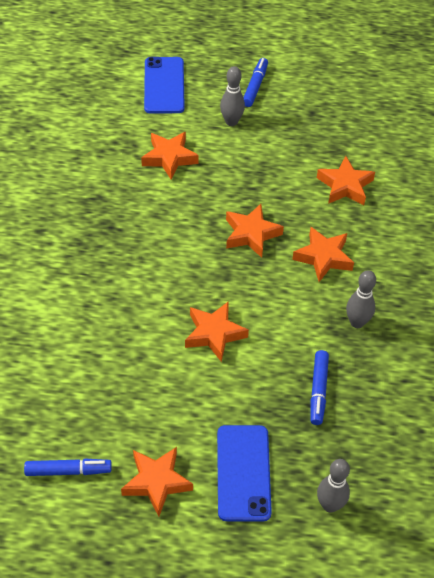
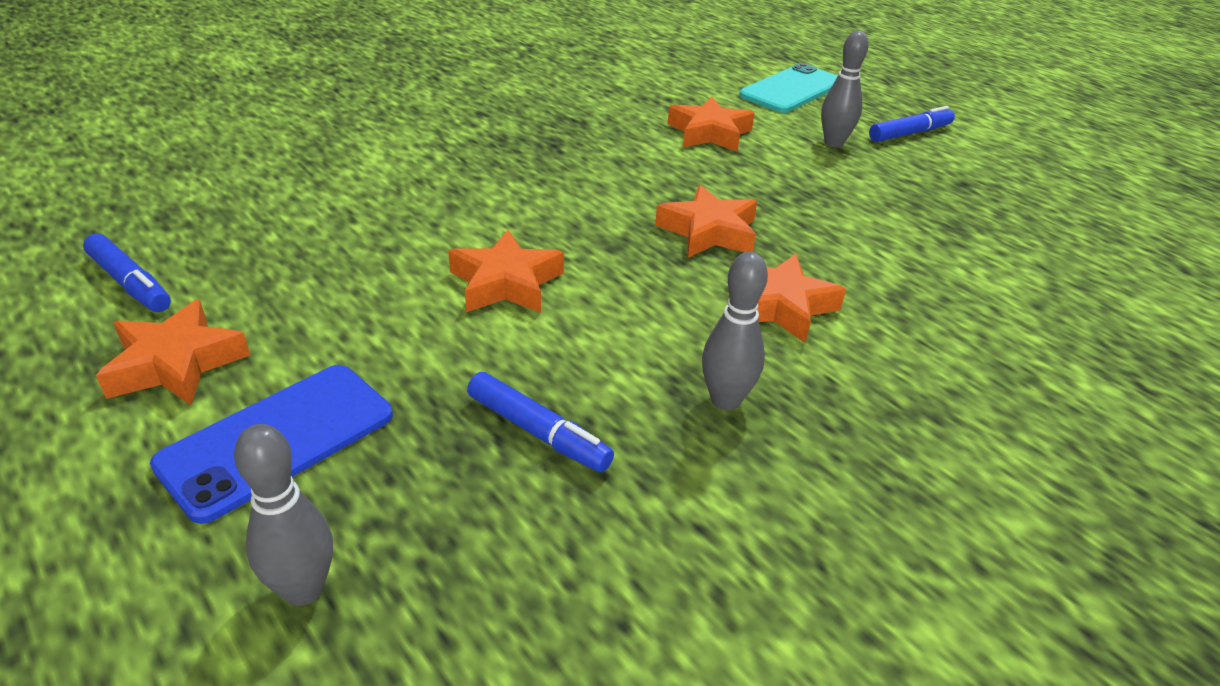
camera: 45 degrees right, 15 degrees down
blue phone [144,57,185,113] -> turquoise phone [739,63,838,113]
blue marker [310,350,329,425] -> blue marker turned 105 degrees counterclockwise [467,372,614,472]
orange star [317,156,375,205] -> none

